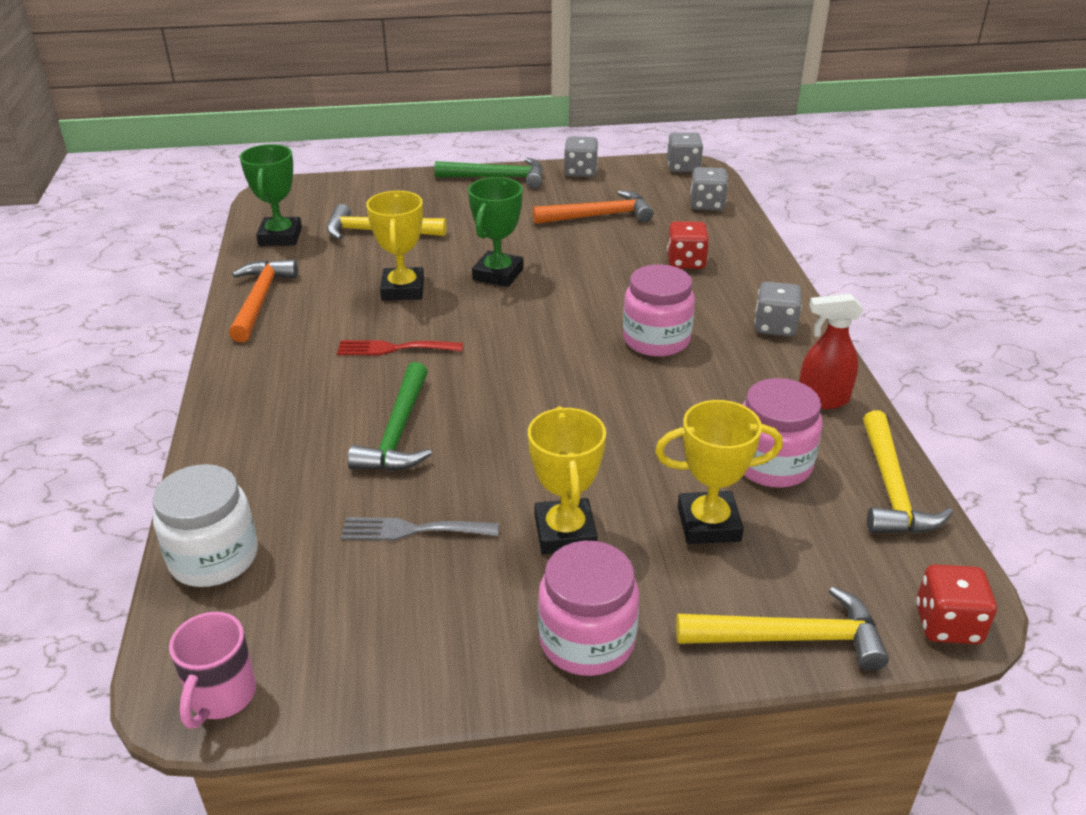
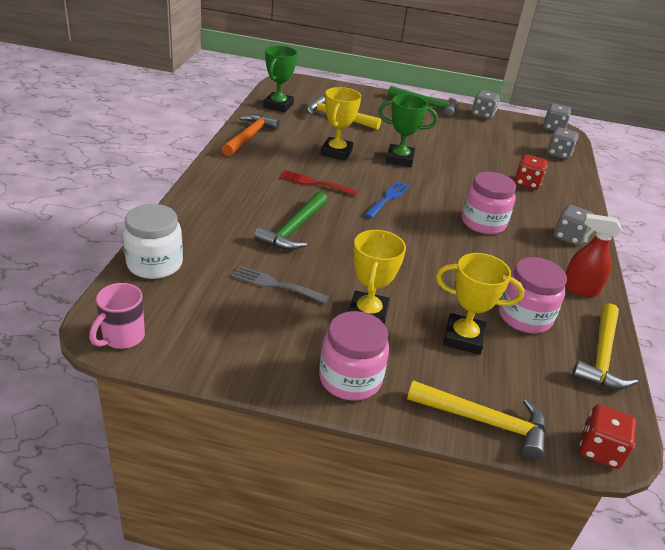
camera: 15 degrees right, 0 degrees up
green trophy [468,177,524,287] -> green trophy turned 60 degrees clockwise [378,94,438,167]
orange hammer [533,190,654,224] -> none
none -> blue fork [364,181,410,218]

